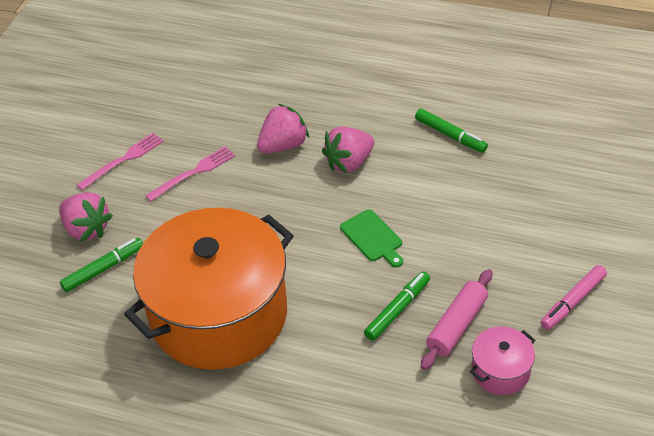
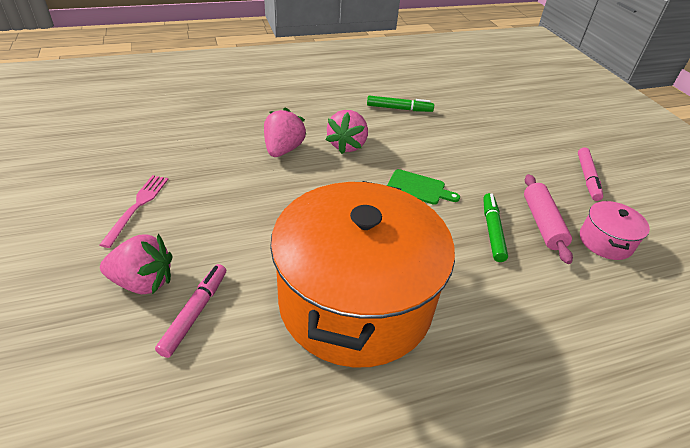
camera: 40 degrees left, 5 degrees down
green marker [60,238,143,292] -> pink marker [155,264,226,358]
pink fork [145,146,235,201] -> none

